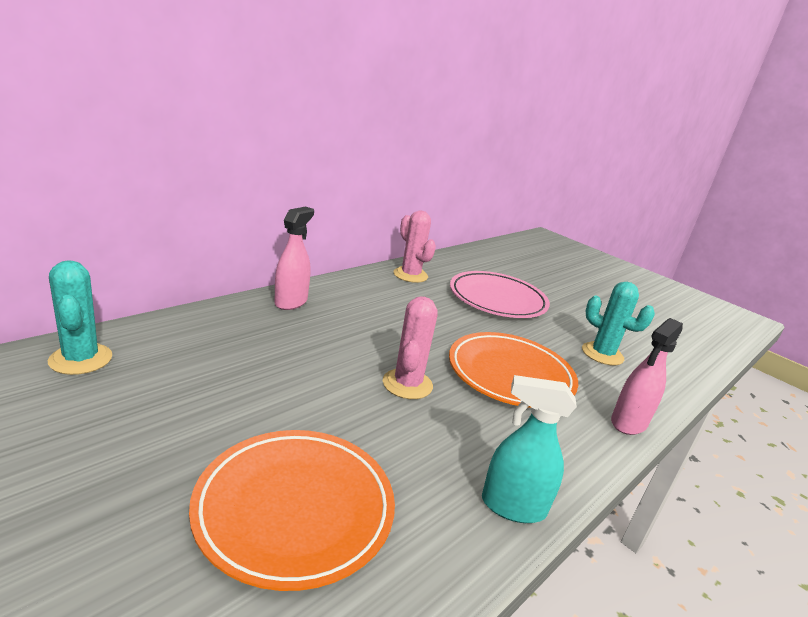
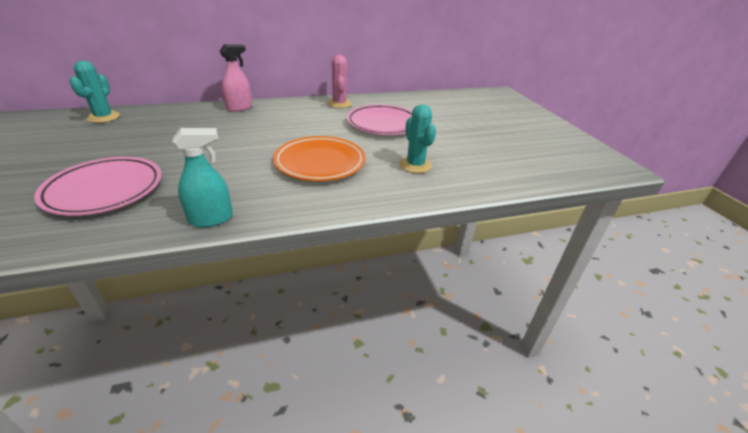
camera: 30 degrees right, 10 degrees up
orange plate [189,430,395,591] -> pink plate [34,157,162,216]
pink cactus [383,296,438,399] -> none
turquoise spray bottle [482,375,577,523] -> turquoise spray bottle turned 120 degrees clockwise [172,128,233,227]
pink spray bottle [611,318,683,435] -> none

